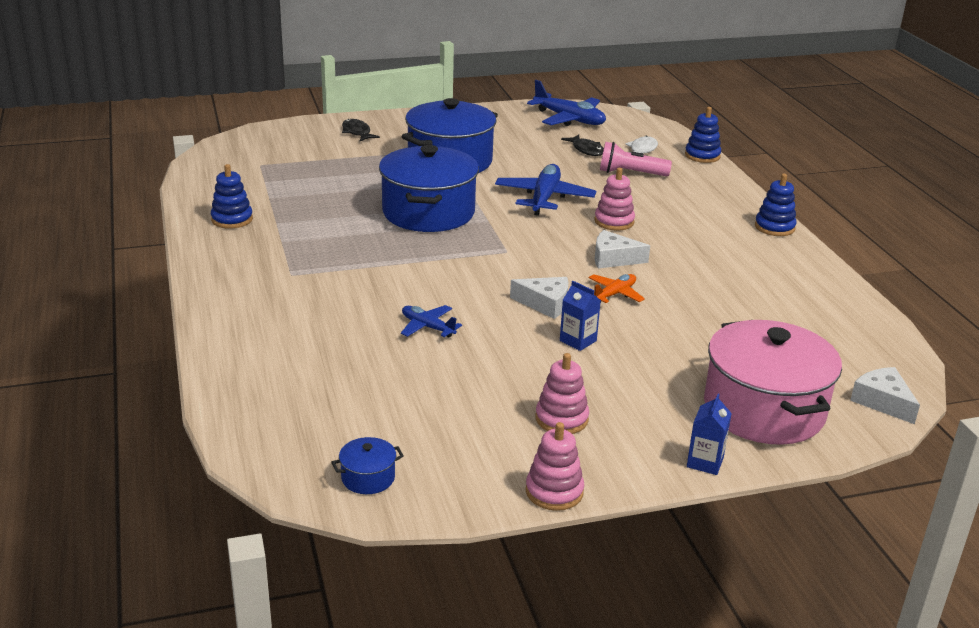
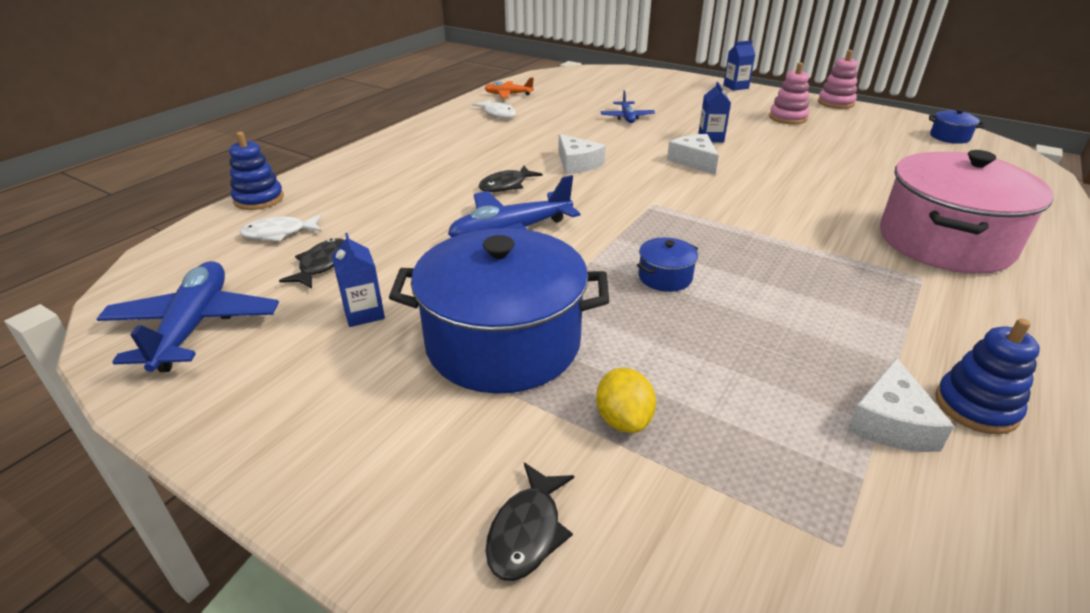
camera: 130 degrees left, 5 degrees up
blue pot [379,145,479,232] -> blue pot [637,237,698,292], size x0.40
blue plane [401,305,462,338] -> blue plane moved to [601,90,655,123]
orange plane [588,274,645,303] -> orange plane moved to [485,78,534,98]
pink stacking toy [594,168,635,230] -> black fish [479,166,542,192]
pink flashlight [600,142,672,176] -> none
pink pot [704,320,842,445] -> pink pot moved to [880,150,1054,274]
blue stacking toy [755,174,797,236] -> none
white cheese [850,367,920,424] -> white cheese moved to [847,358,954,452]
none -> blue carton [332,233,385,327]
none -> white fish [472,100,516,118]
none -> yellow lemon [596,368,656,433]

